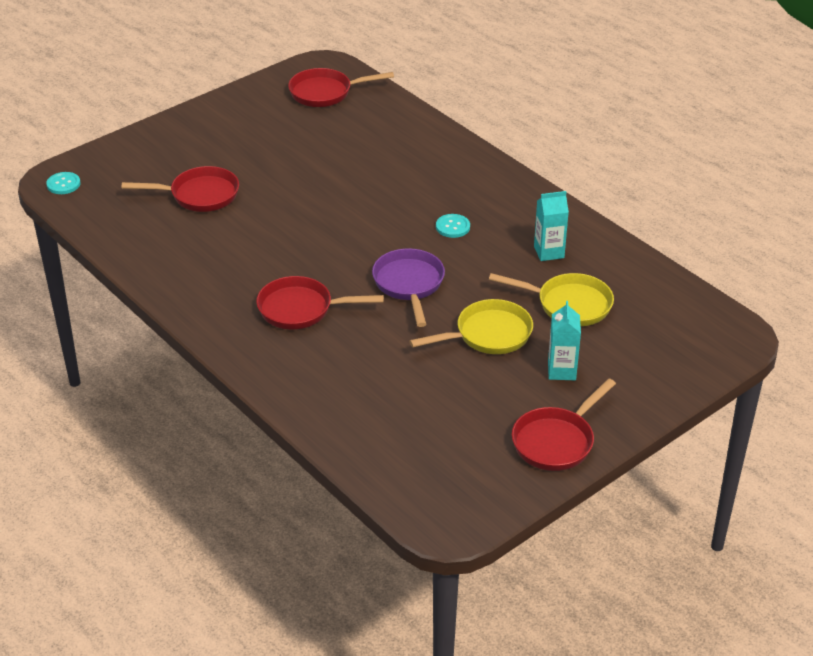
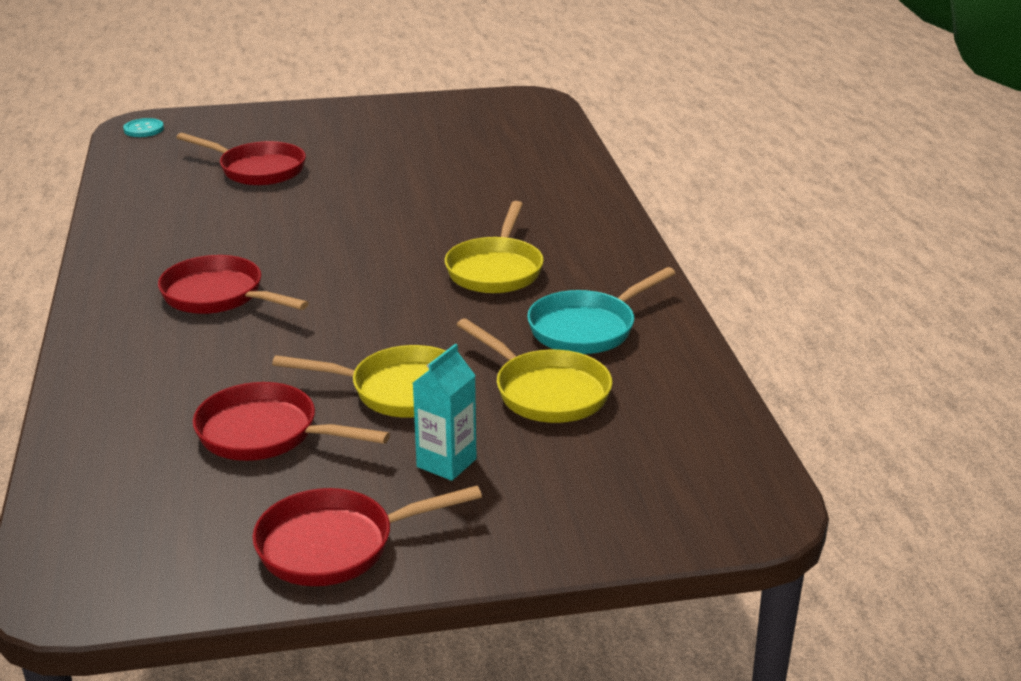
camera: 30 degrees right, 10 degrees down
red pan [288,68,394,107] -> red pan moved to [193,382,390,461]
purple pan [372,248,445,327] -> none
turquoise button [436,214,470,238] -> yellow pan [445,201,544,293]
turquoise carton [534,191,569,261] -> turquoise pan [527,267,675,354]

